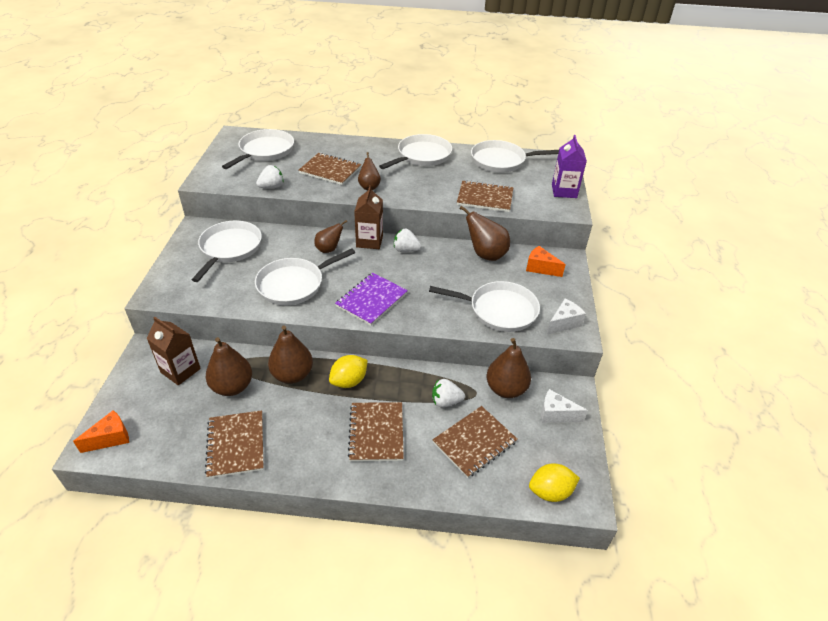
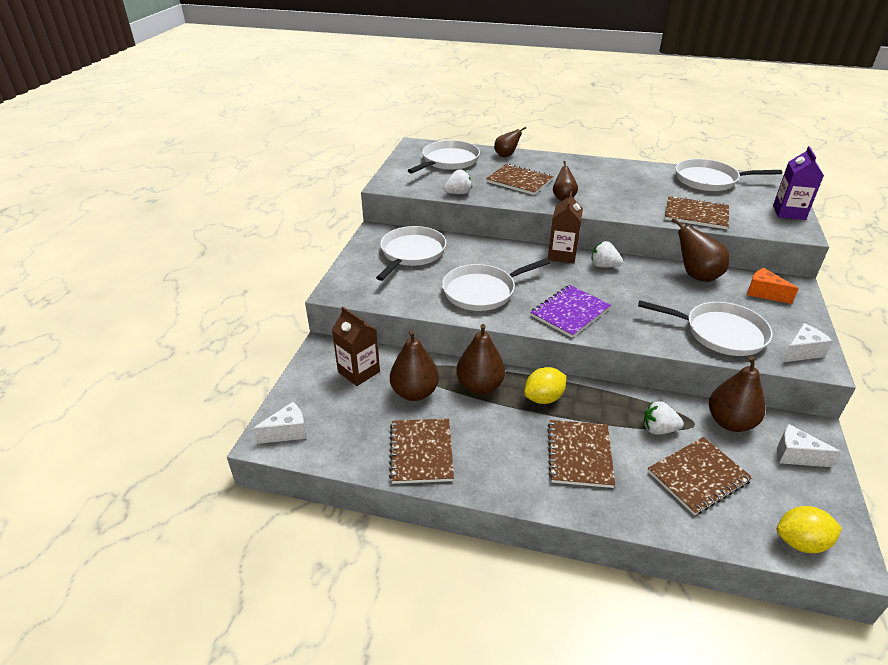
camera: 10 degrees right, 5 degrees down
orange cheese [73,410,129,453] -> white cheese [252,402,307,444]
brown pear [314,220,347,253] -> brown pear moved to [494,127,526,157]
white pan [379,134,452,169] -> none

